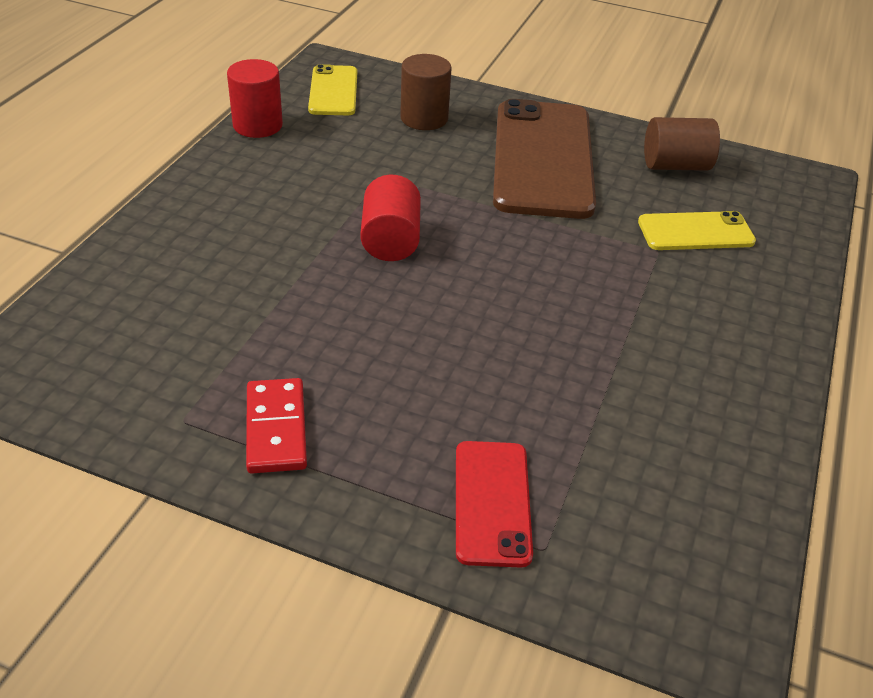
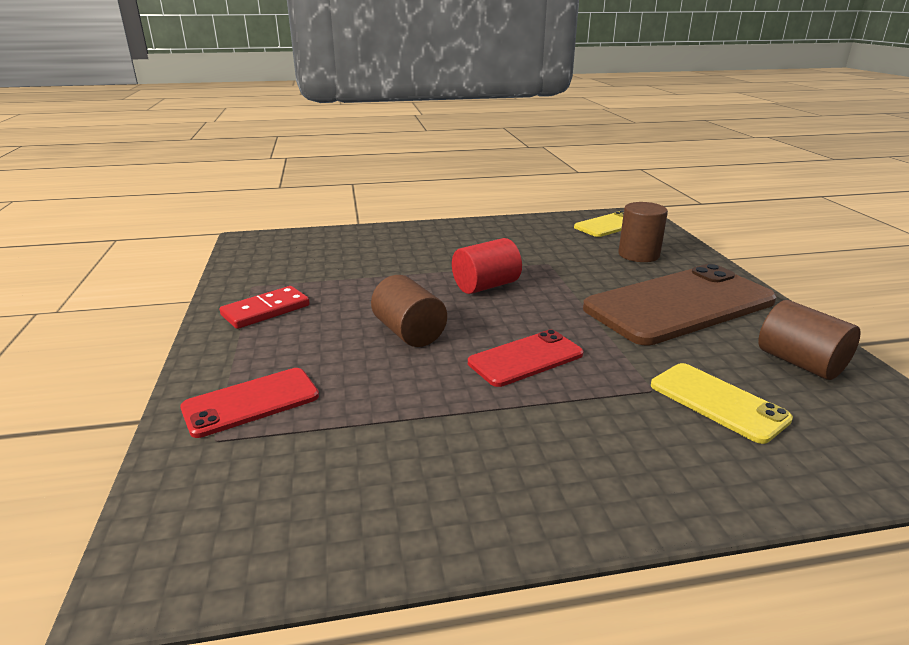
camera: 60 degrees right, 15 degrees down
red cylinder [227,59,283,138] -> none
none -> brown cylinder [371,275,447,347]
none -> red phone [468,330,584,387]

